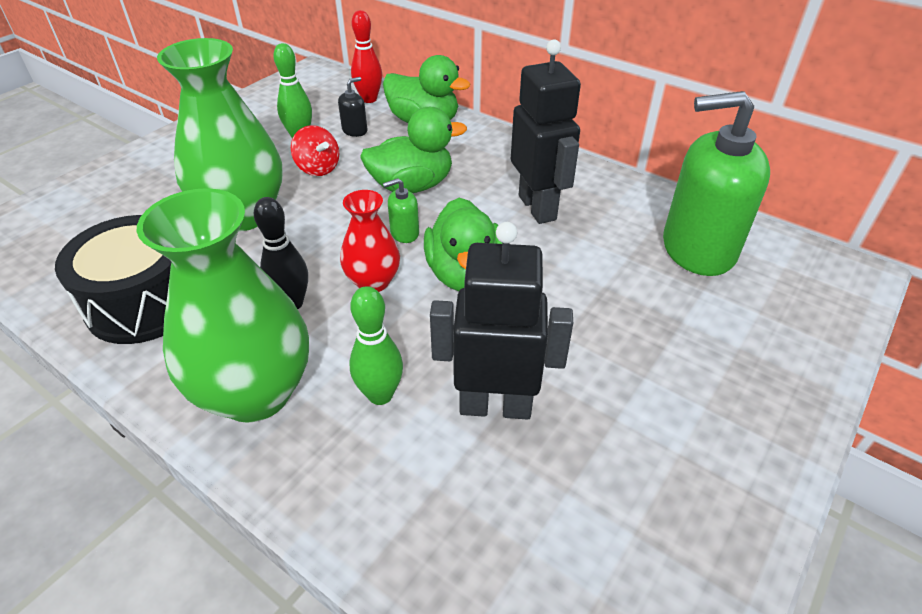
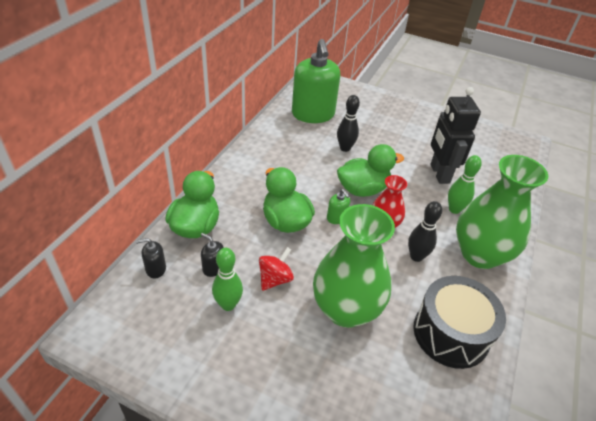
camera: 105 degrees left, 0 degrees up
red bowling pin [351,10,382,103] -> black soap dispenser [136,238,166,278]
black robot [511,39,581,224] -> none
none -> black bowling pin [337,95,360,152]

